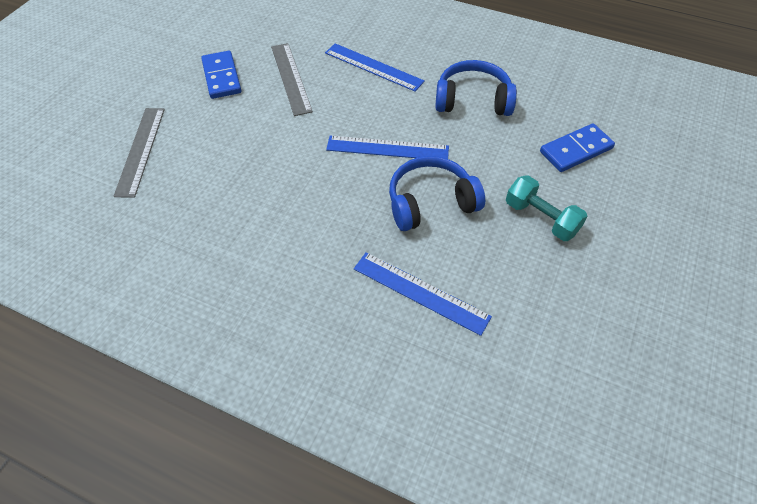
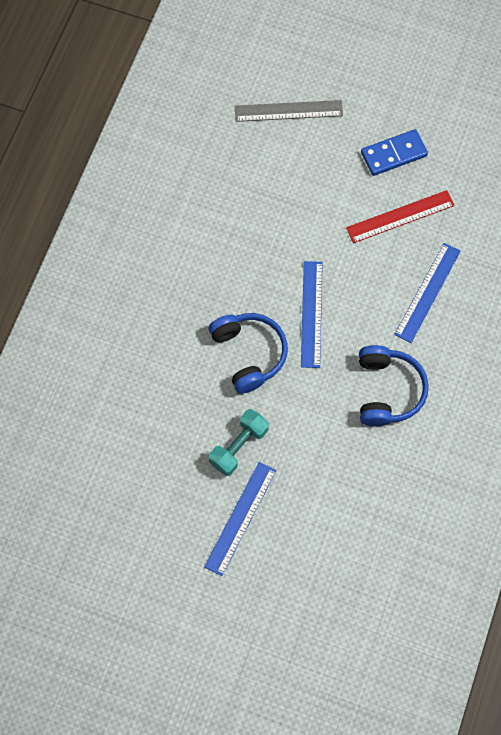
camera: 85 degrees right, 15 degrees up
grey ruler [271,43,313,116] -> red ruler [346,190,455,243]
blue ruler [354,252,492,336] -> blue ruler moved to [204,462,277,576]
blue domino [540,123,615,172] -> none

